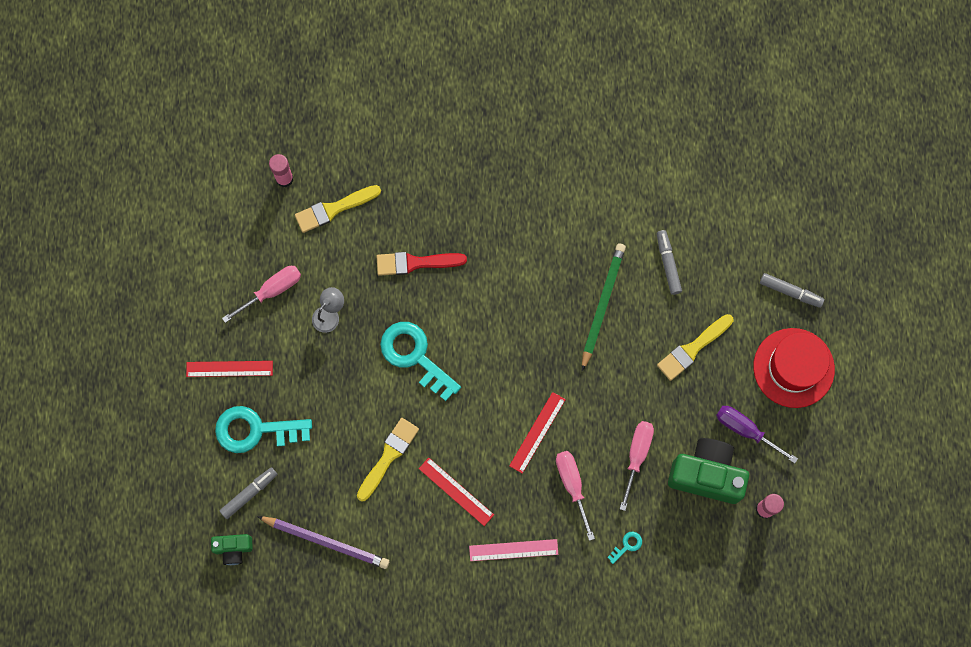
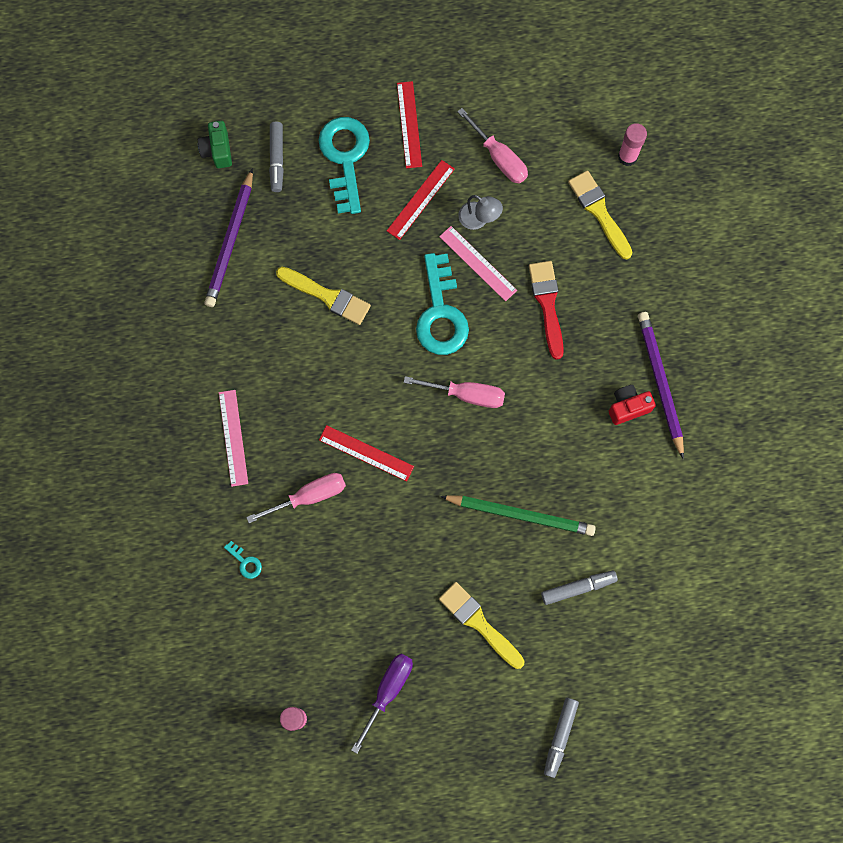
camera: 85 degrees right, 0 degrees up
grey marker [220,467,278,519] -> grey marker turned 45 degrees clockwise [269,121,284,192]
turquoise key [380,322,461,401] -> turquoise key turned 135 degrees clockwise [416,253,469,355]
red ruler [419,457,494,526] -> red ruler moved to [387,160,455,240]
pink screwdriver [620,421,654,511] -> pink screwdriver moved to [404,376,505,408]
green camera [668,438,749,504] -> none
red hat [753,328,835,408] -> none
none -> pink ruler [439,226,517,301]
none -> red camera [609,385,656,425]
none -> purple pencil [638,312,684,459]

